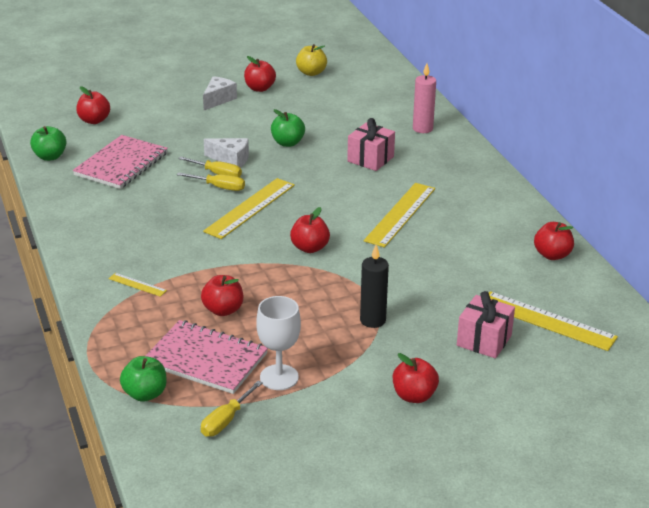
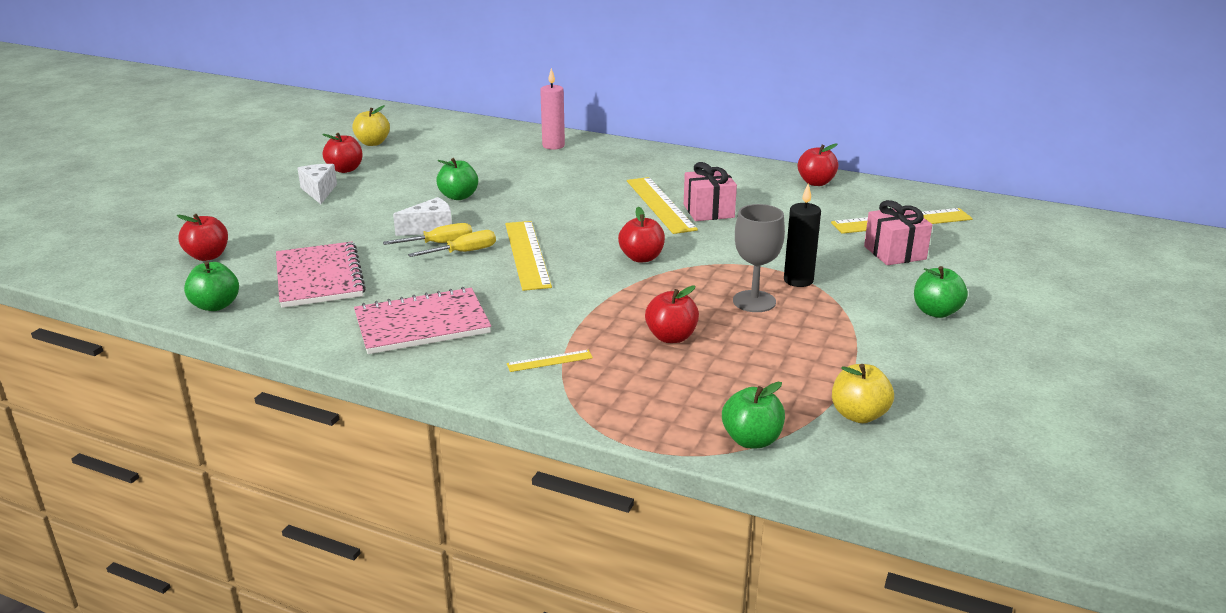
camera: 45 degrees left, 5 degrees down
pink notebook [145,320,268,394] -> pink notebook moved to [354,287,491,354]
yellow screwdriver [201,381,263,437] -> yellow apple [832,364,894,423]
white goblet [256,296,301,390] -> none
pink gift [347,118,395,171] -> pink gift moved to [684,162,737,221]
red apple [393,353,439,403] -> green apple [914,266,968,318]
none -> grey goblet [733,204,785,312]

